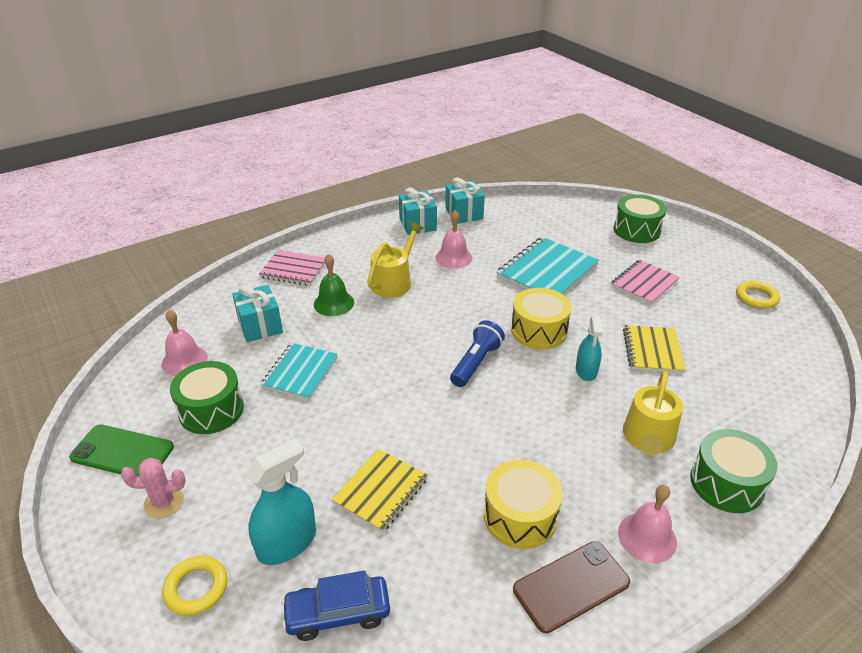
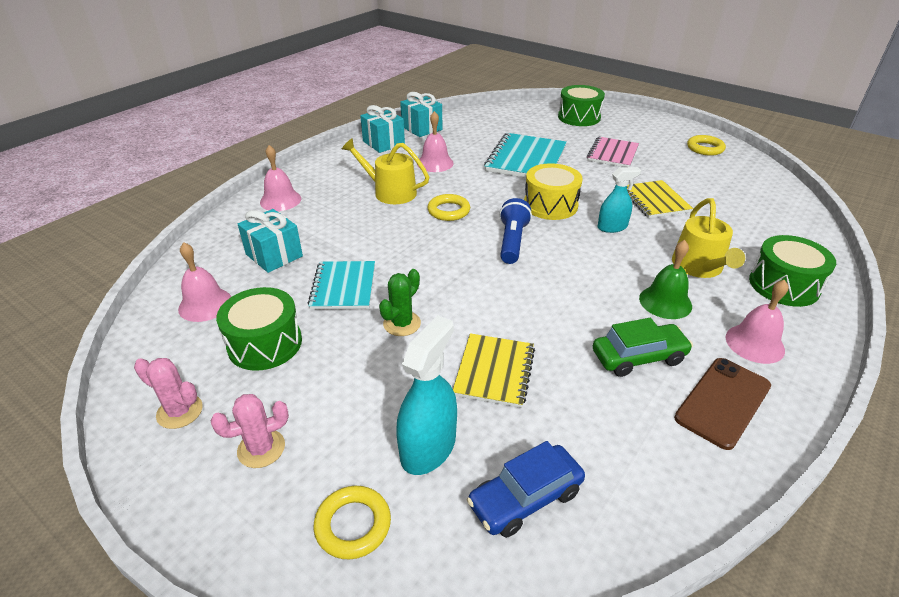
camera: 20 degrees left, 0 degrees up
green phone [69,425,174,476] -> pink cactus [134,358,203,429]
pink notebook [259,250,325,286] -> pink bell [260,145,301,211]
green bell [314,254,354,316] -> green bell moved to [639,240,692,319]
yellow watering can [367,222,423,298] -> yellow watering can turned 75 degrees counterclockwise [342,138,429,204]
yellow drum [484,460,563,549] -> green car [593,318,693,377]
turquoise spray bottle [576,316,603,381] -> turquoise spray bottle turned 90 degrees counterclockwise [598,167,641,233]
none -> green cactus [379,269,421,336]
none -> yellow ring [427,194,470,221]

